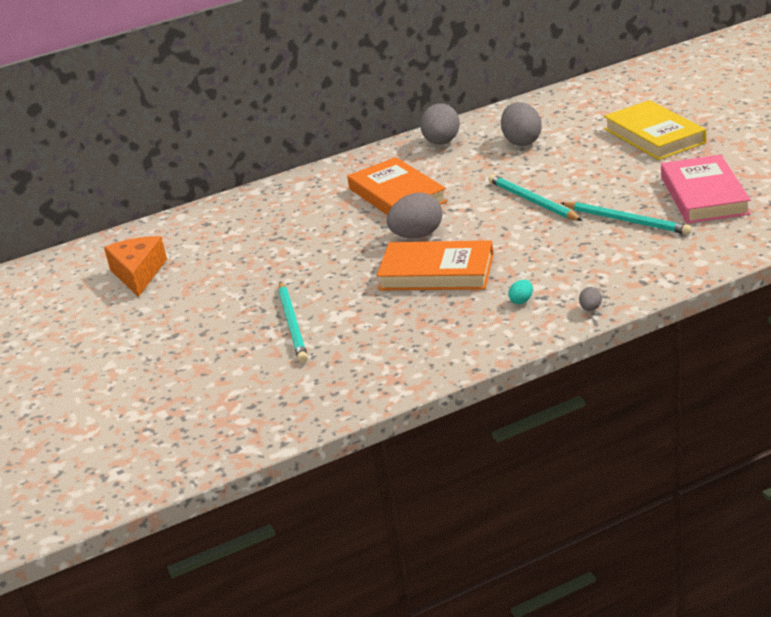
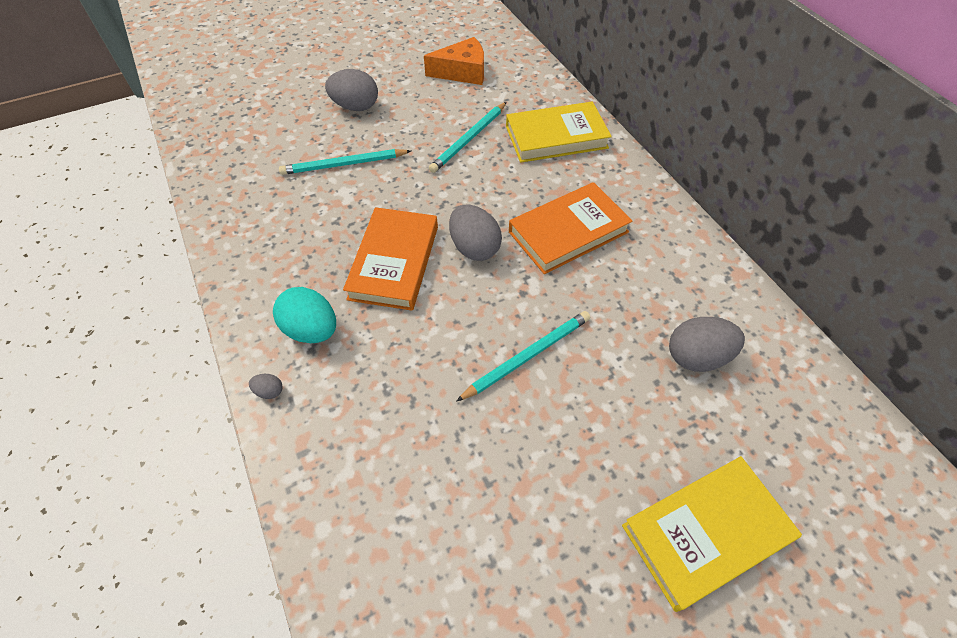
camera: 85 degrees right, 25 degrees up
grey egg [420,103,460,145] -> grey egg moved to [325,69,378,111]
turquoise egg [508,280,533,304] -> turquoise egg [273,287,336,343], size x2.23
turquoise pencil [561,202,692,235] -> turquoise pencil moved to [429,102,507,173]
pink book [661,155,751,224] -> none
none -> yellow book [506,102,612,163]

